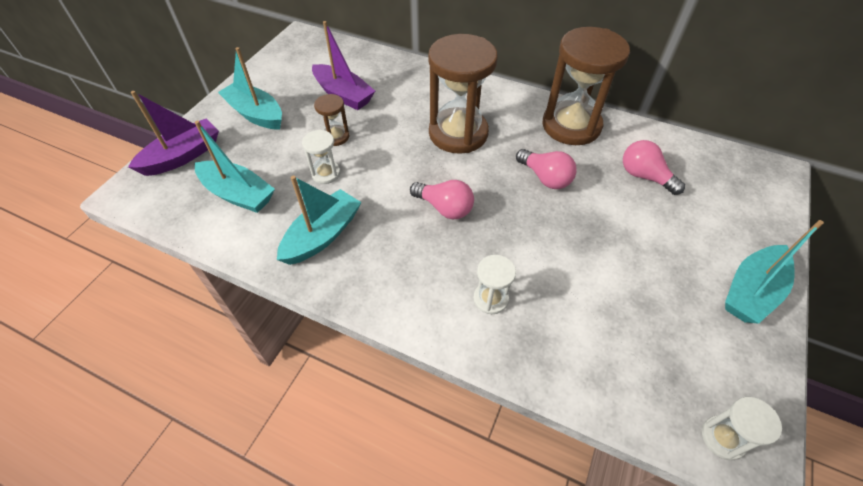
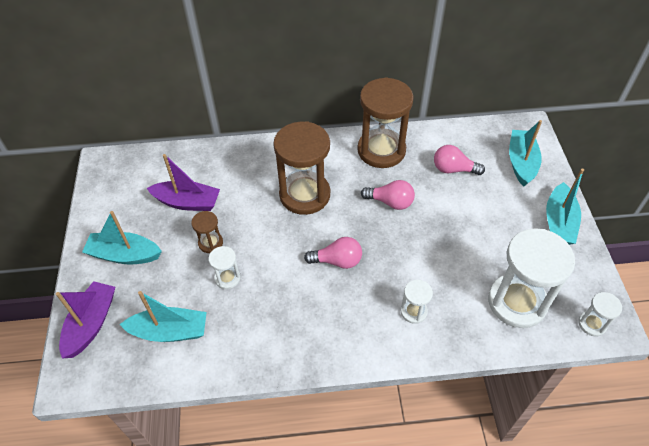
camera: 30 degrees left, 0 degrees up
turquoise boat [277,176,362,265] -> turquoise boat moved to [509,120,542,186]
none -> white hourglass [488,228,575,328]

